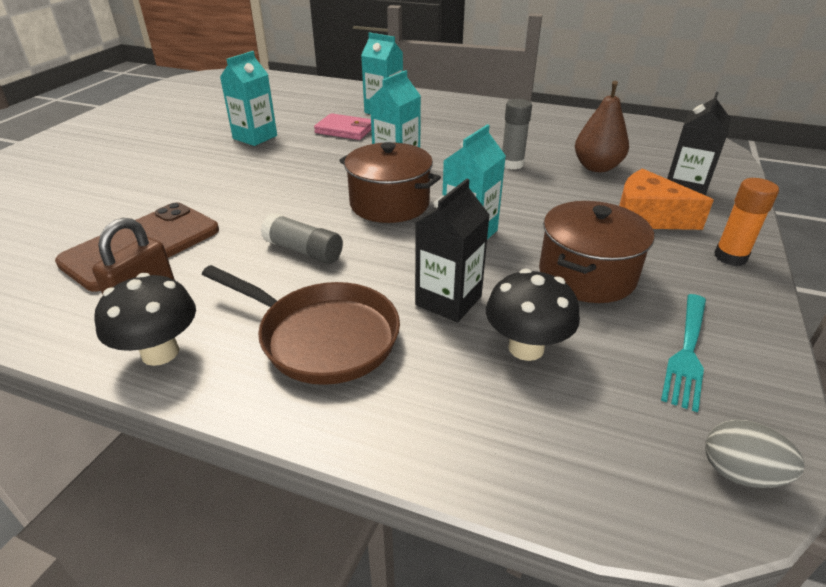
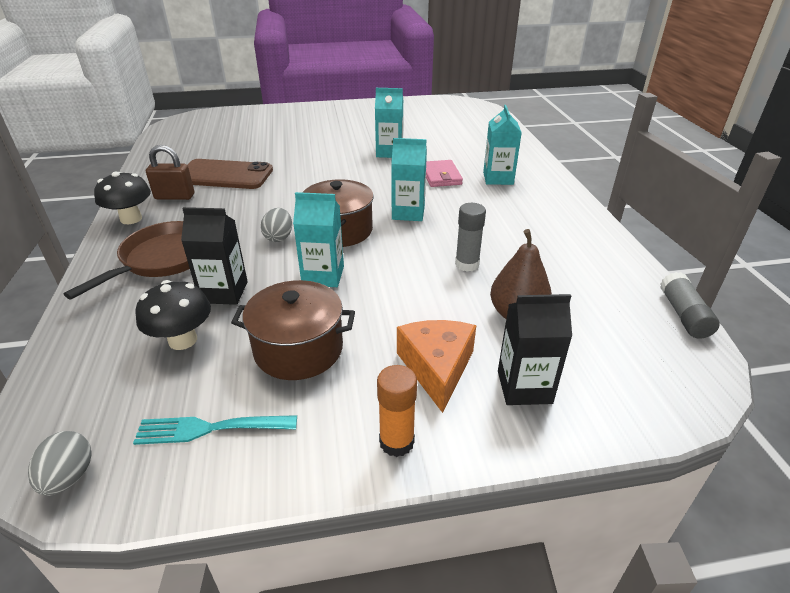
camera: 60 degrees right, 0 degrees up
brown pan [202,265,400,385] -> brown pan turned 150 degrees counterclockwise [64,221,190,299]
grey glue stick [261,213,343,264] -> grey glue stick moved to [660,272,720,339]
none -> grey egg [261,208,292,242]

